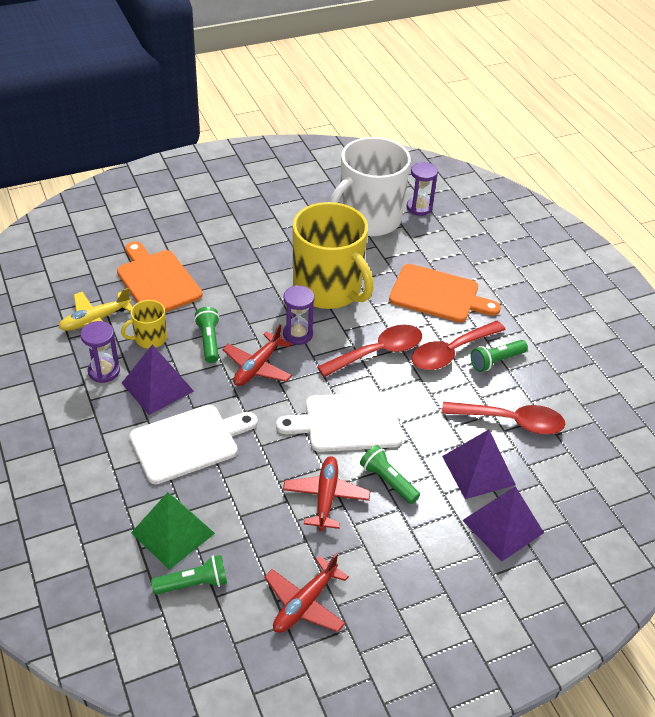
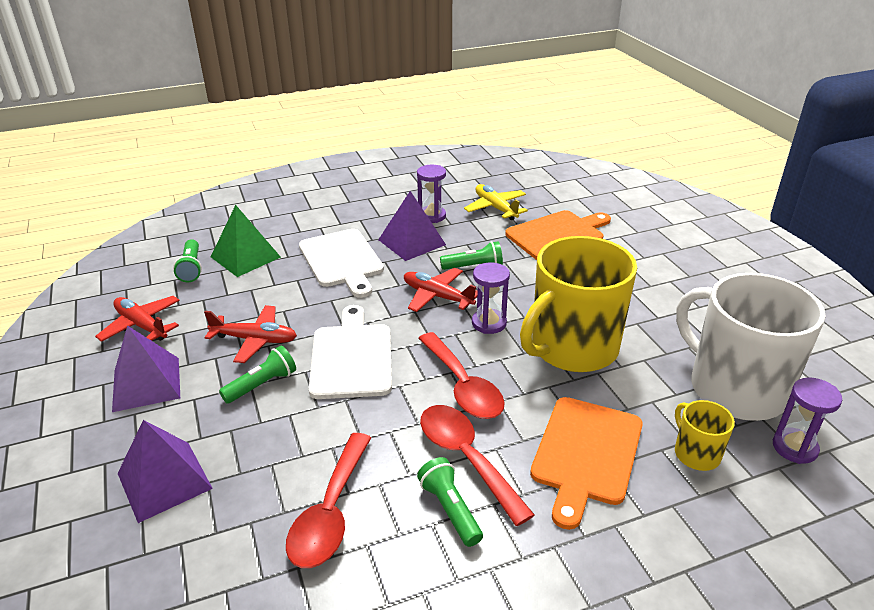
camera: 95 degrees right, 10 degrees down
yellow mug [121,300,167,348] -> yellow mug moved to [675,400,735,471]
purple pyramid [442,429,516,499] -> purple pyramid moved to [112,325,180,412]

